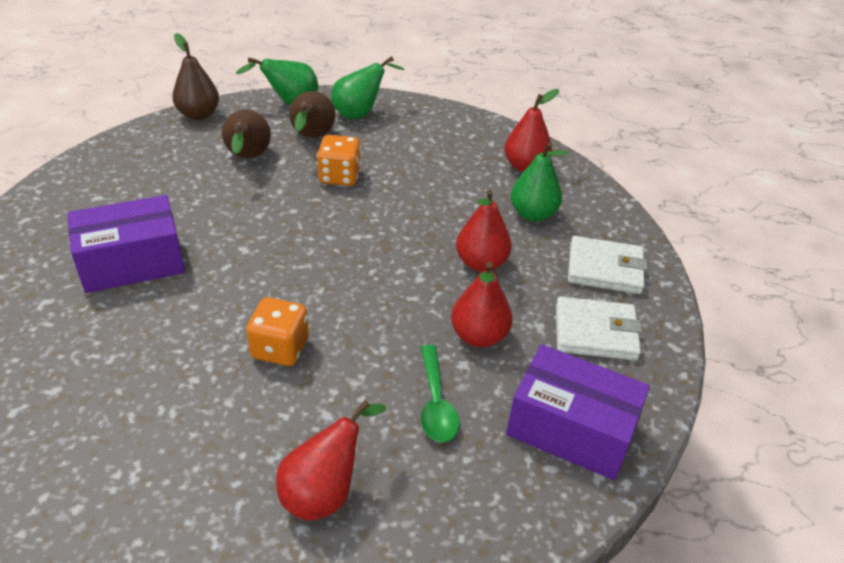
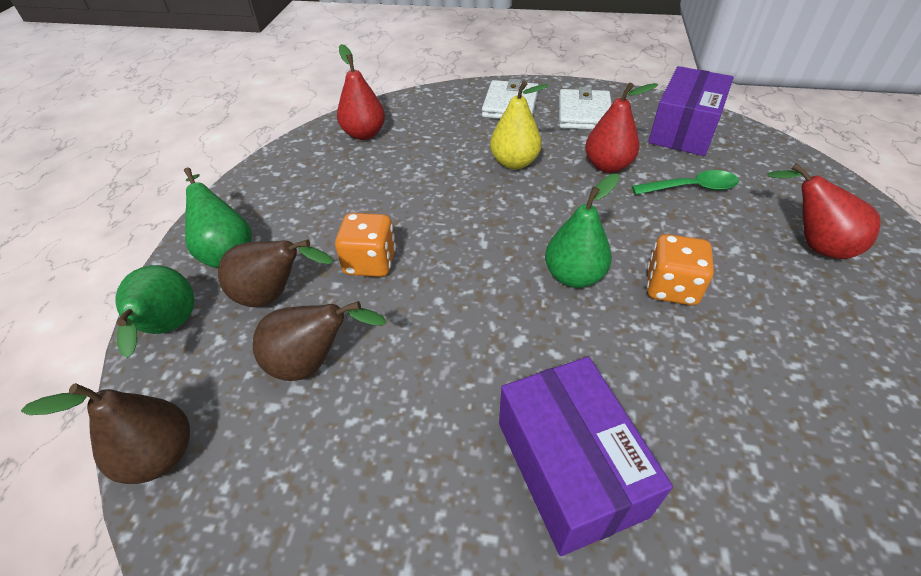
camera: 85 degrees left, 5 degrees up
red pear [456,189,512,272] -> yellow pear [490,81,549,170]
green pear [511,142,568,222] -> green pear moved to [545,174,619,288]

